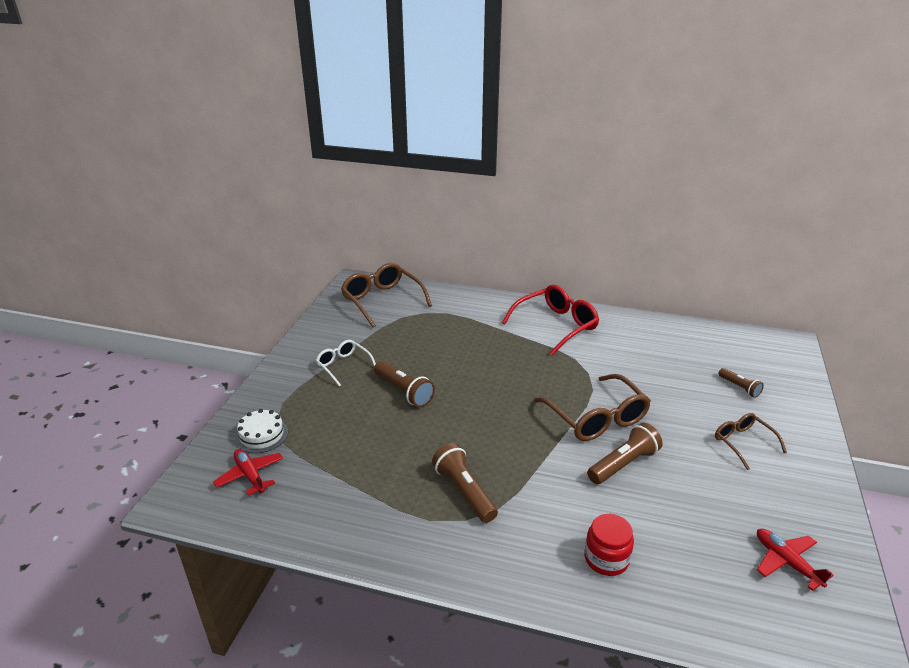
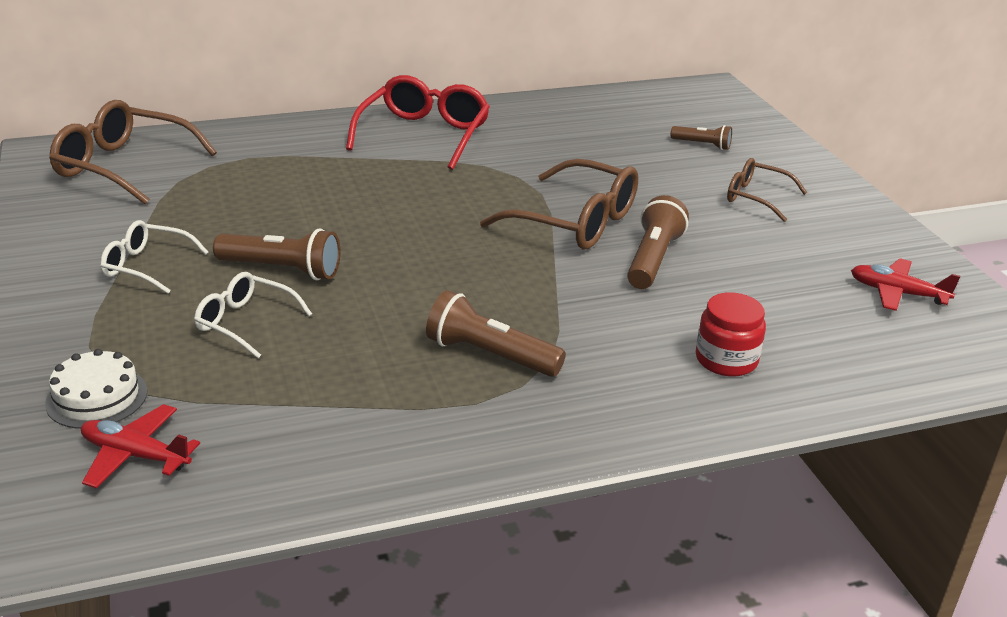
camera: 35 degrees left, 0 degrees up
none -> white glasses [194,272,312,358]

